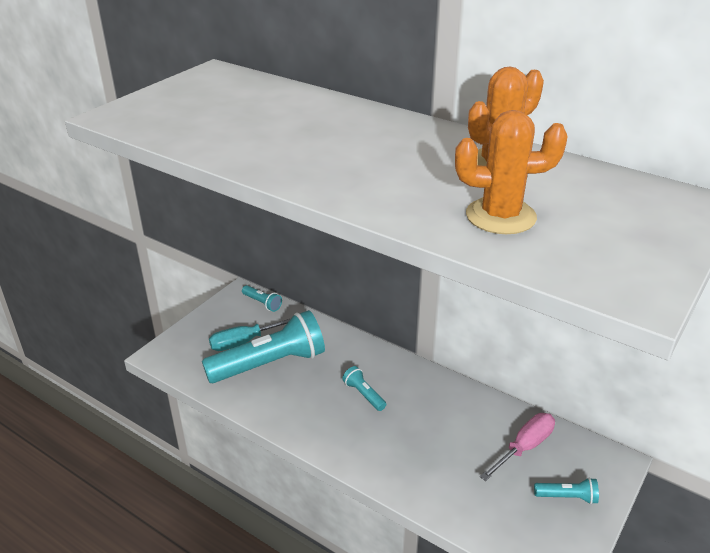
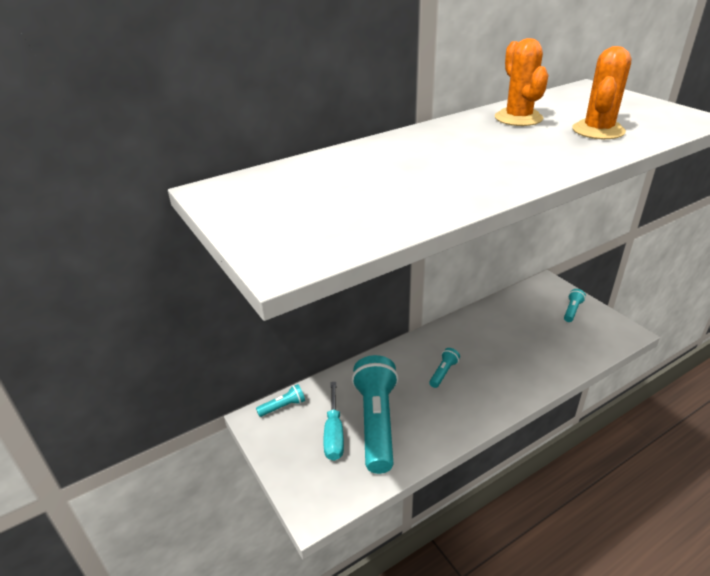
camera: 65 degrees left, 0 degrees up
turquoise flashlight [342,366,386,411] -> turquoise flashlight turned 135 degrees clockwise [429,348,460,388]
pink screwdriver [480,413,555,481] -> none

